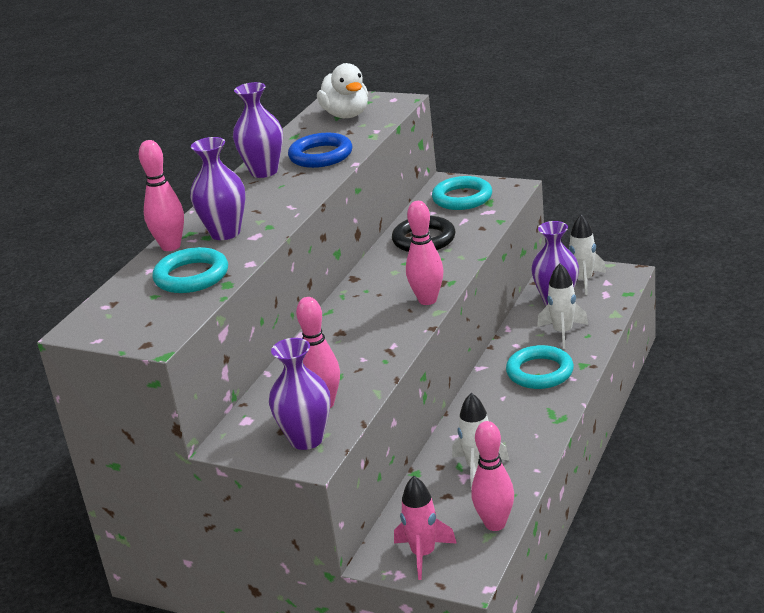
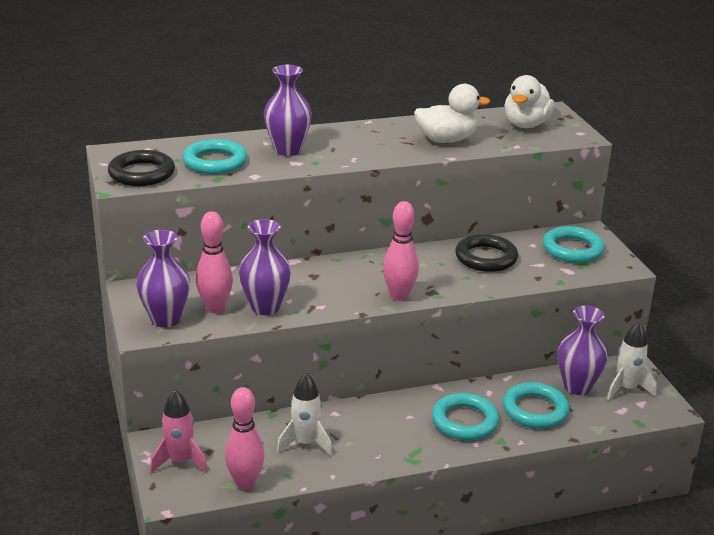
camera: 45 degrees right, 0 degrees up
pink bowling pin [139,140,184,251] -> none
purple vase [233,82,283,178] -> purple vase moved to [239,219,291,315]
blue ring [288,133,352,168] -> white duck [414,84,490,143]
white rocket [537,263,588,349] -> turquoise ring [503,382,570,428]
none -> black ring [108,150,175,186]

